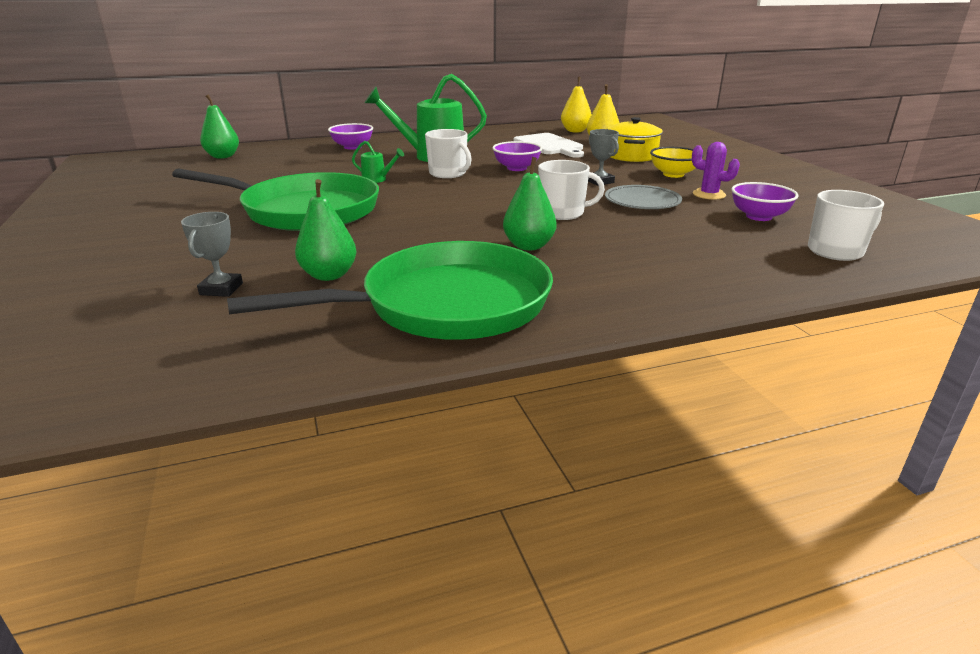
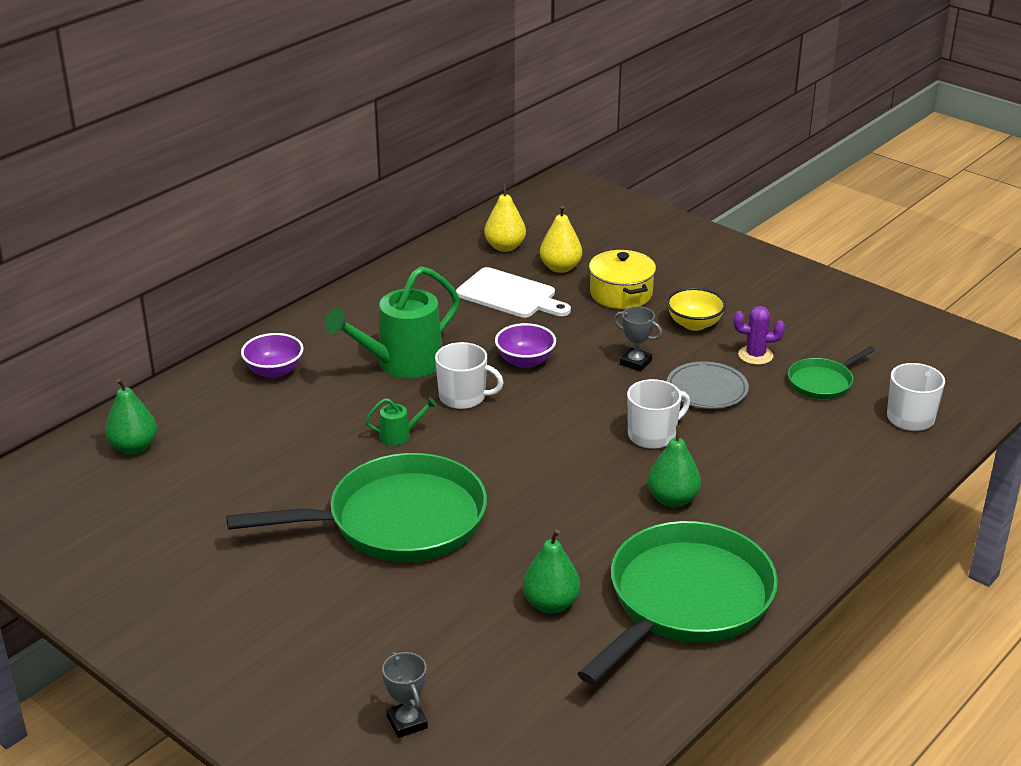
camera: 30 degrees left, 5 degrees up
grey trophy [181,212,243,297] -> grey trophy moved to [382,652,428,738]
purple bowl [731,182,798,221] -> green pan [788,346,875,399]

